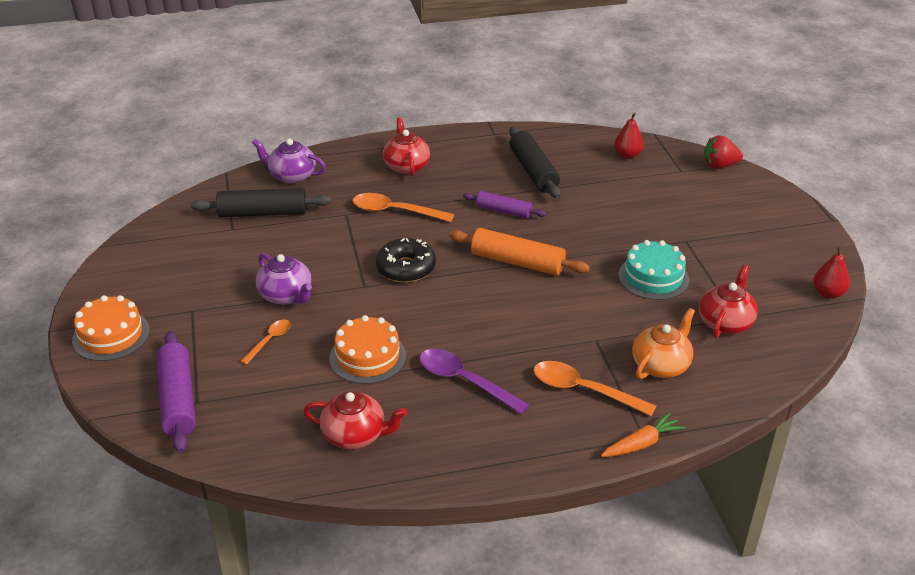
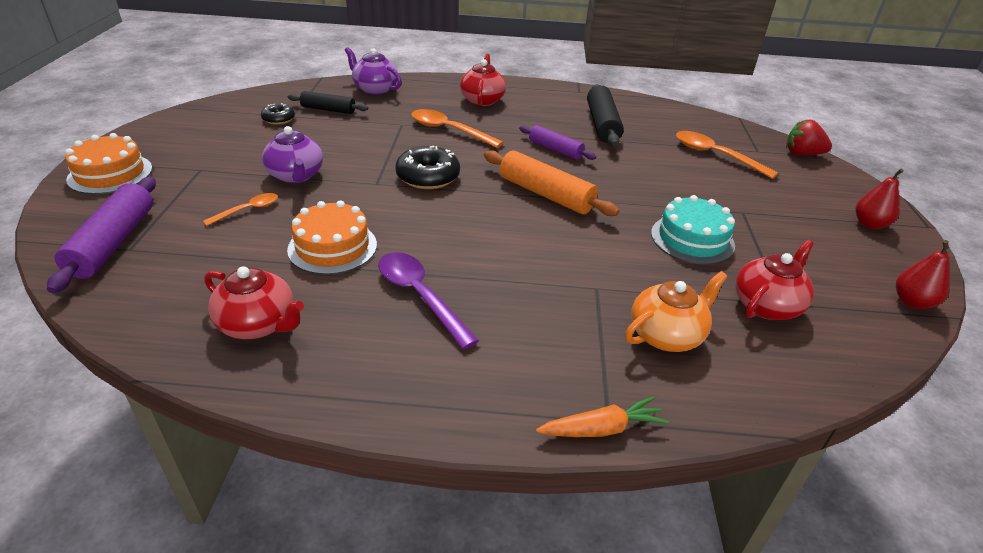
camera: 15 degrees right, 0 degrees up
black rolling pin [191,188,332,217] -> black rolling pin [288,91,368,114], size x0.63
orange spoon [533,361,656,416] -> orange spoon moved to [676,131,778,179]
red pear [614,112,644,159] -> red pear moved to [855,169,904,229]
none -> black donut [261,103,295,125]

